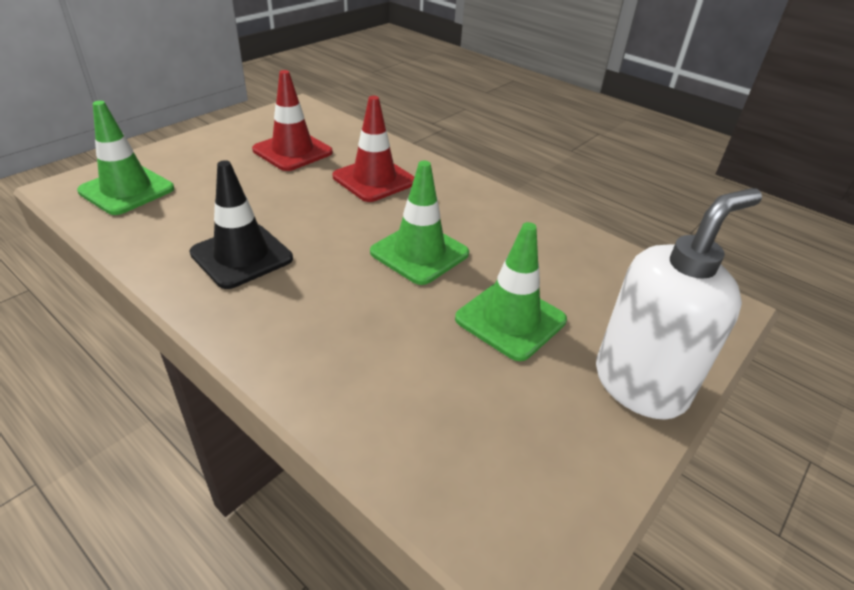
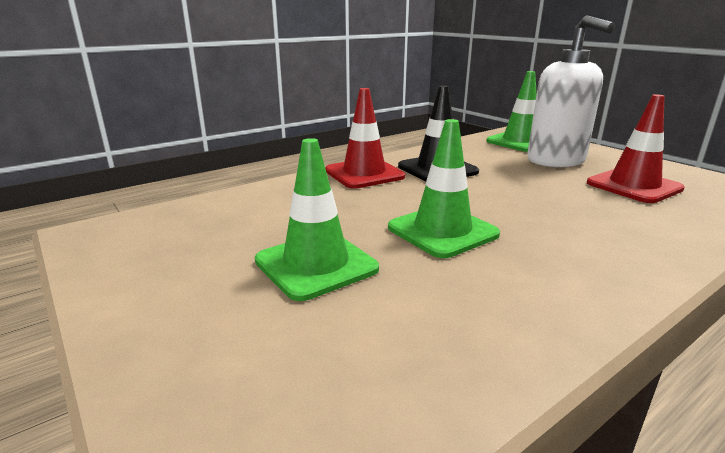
camera: 105 degrees right, 15 degrees down
red traffic cone [333,96,414,202] -> red traffic cone moved to [325,88,405,189]
white soap dispenser [596,188,762,420] -> white soap dispenser moved to [527,15,615,168]

